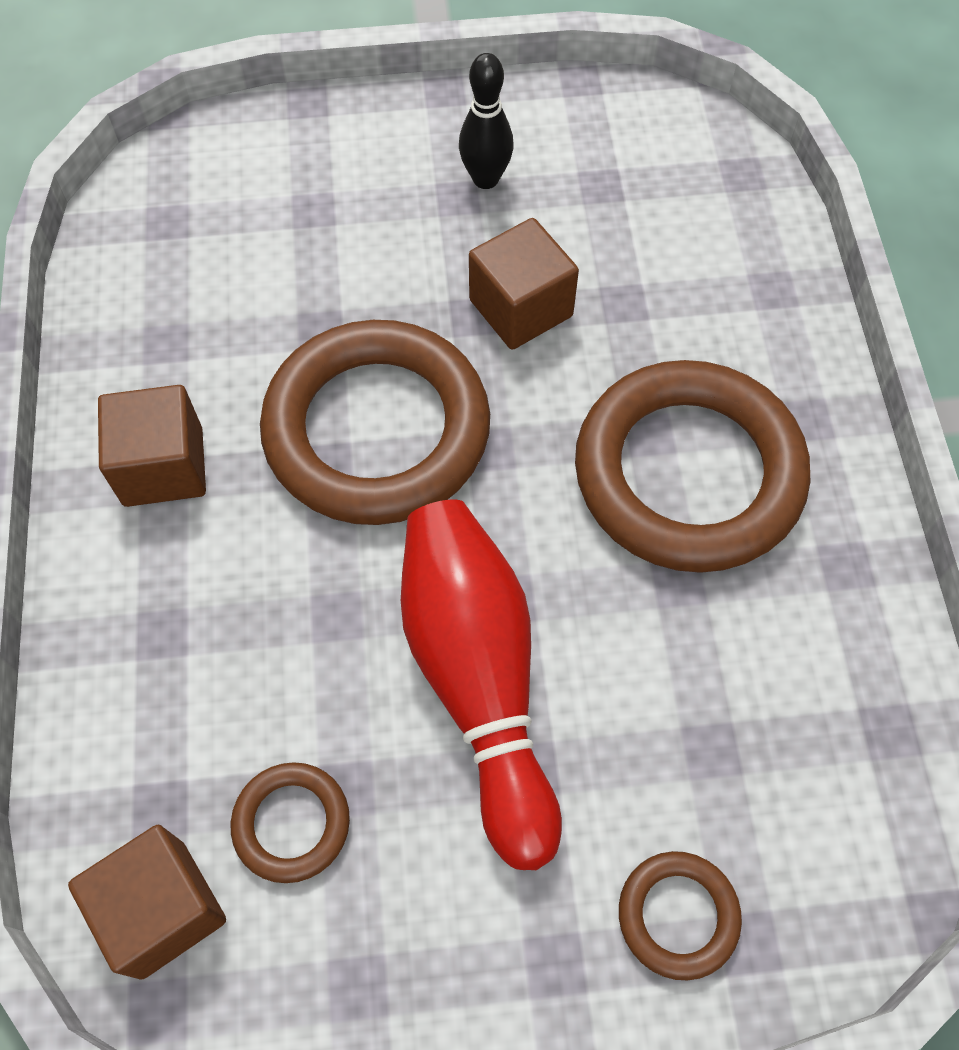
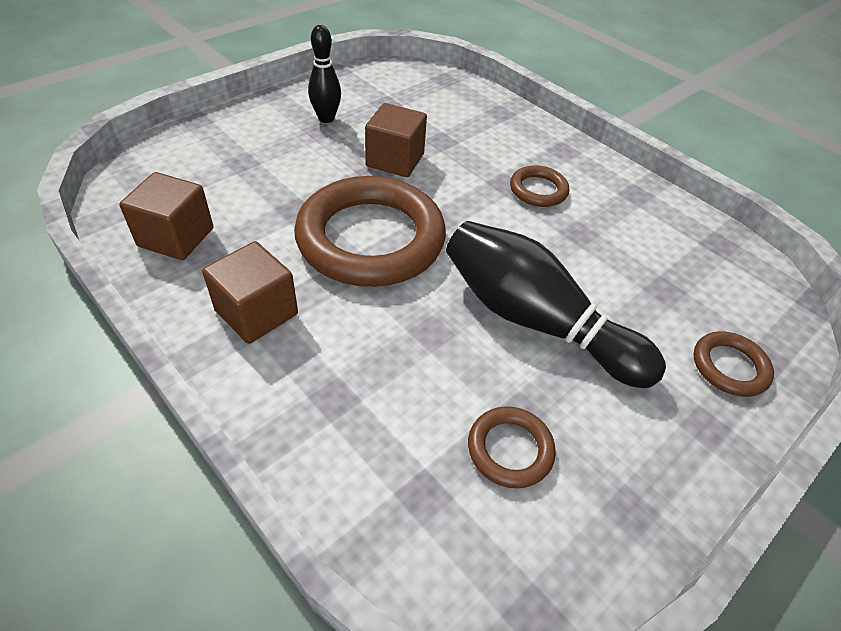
camera: 40 degrees left, 15 degrees down
brown cube [68,825,226,980] -> brown cube moved to [119,172,213,260]
red bowling pin [401,499,562,870] -> black bowling pin [446,221,666,388]
brown ring [575,360,810,573] -> brown ring [510,165,569,207], size x0.45

